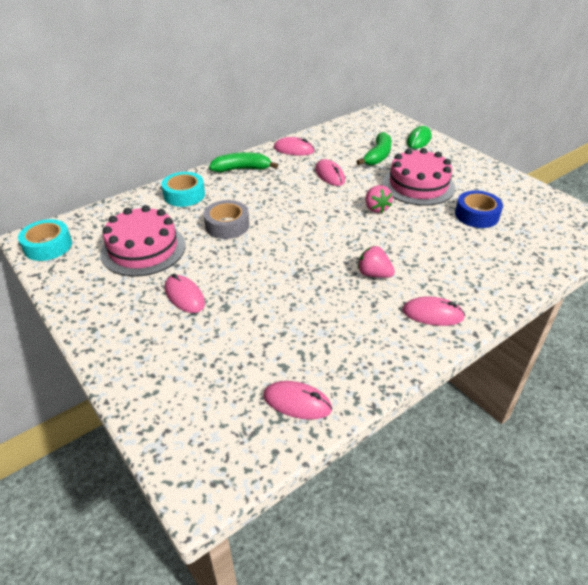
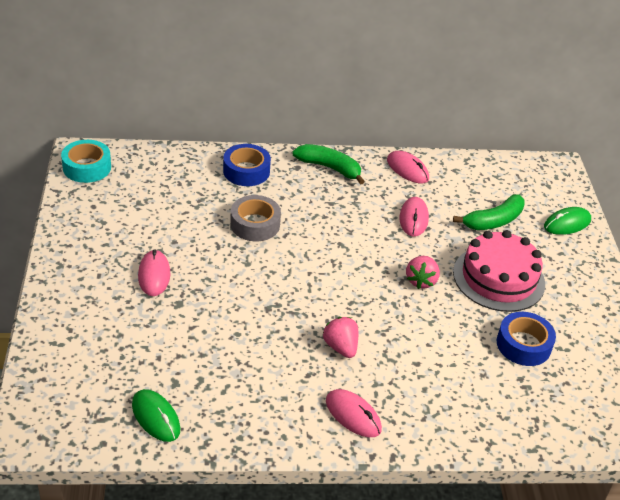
camera: 30 degrees right, 0 degrees up
pink cake [100,205,185,277] -> none
turquoise tape [161,172,205,207] -> blue tape [223,144,271,186]
pink mouse [263,381,332,420] -> green mouse [132,389,180,442]

